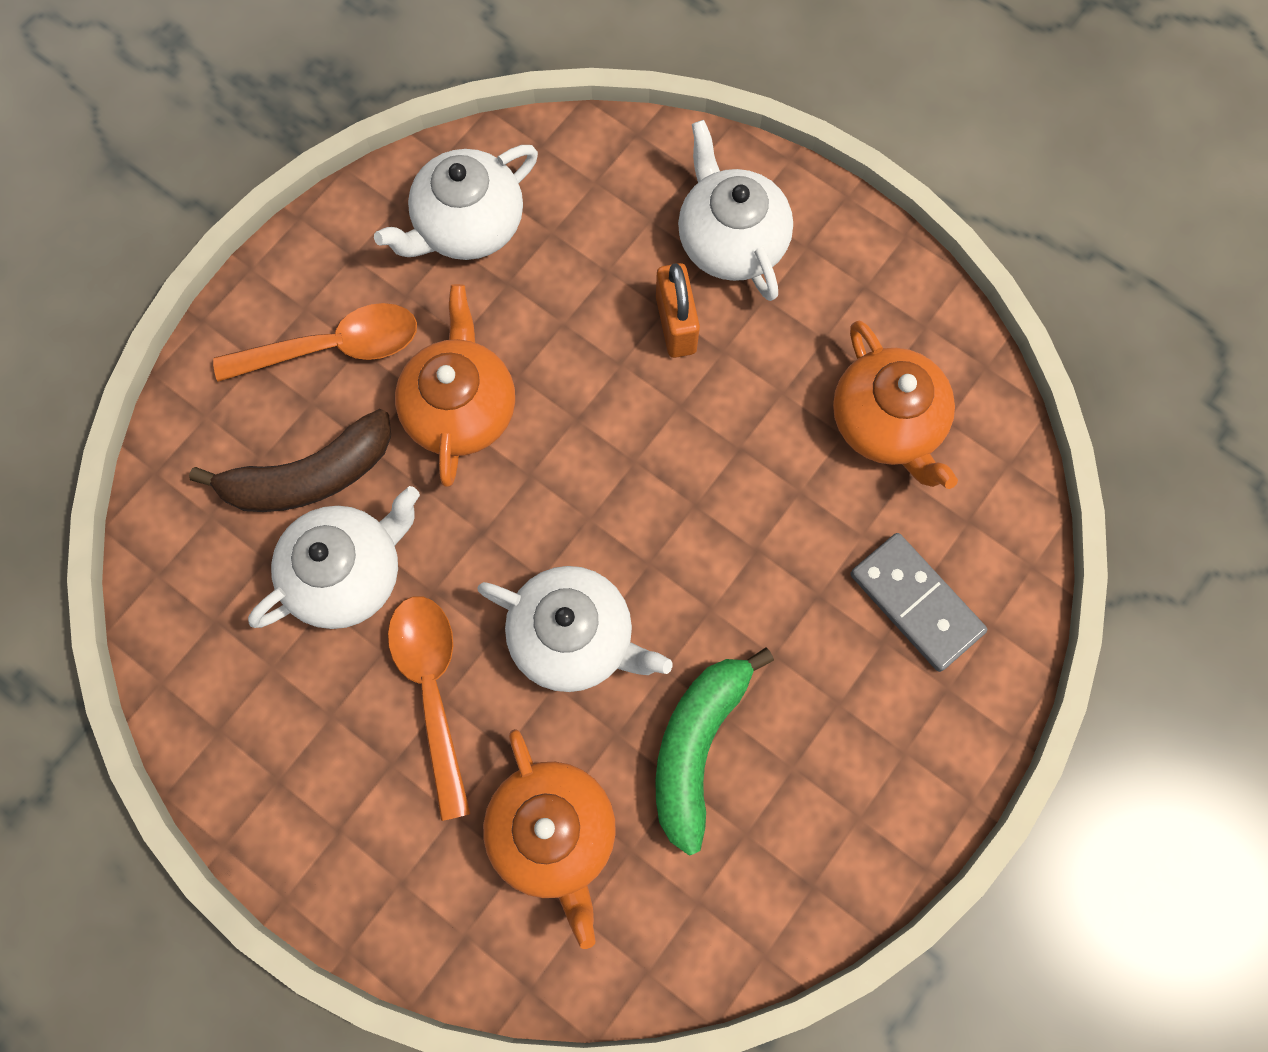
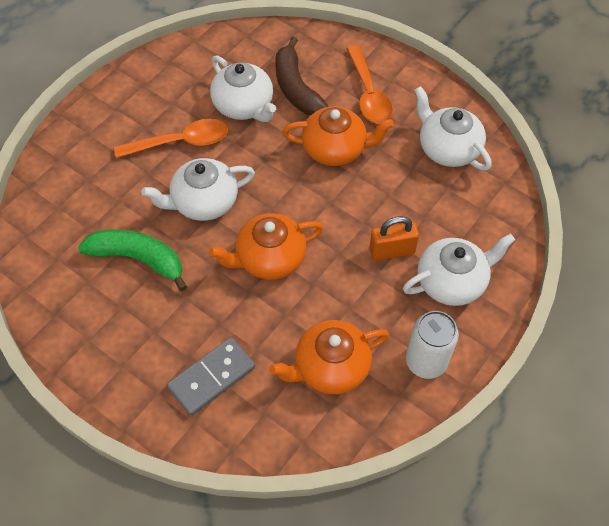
camera: 90 degrees right, 15 degrees down
white teapot [477,566,673,692] -> white teapot turned 45 degrees clockwise [141,158,255,221]
orange teapot [483,729,616,949] -> orange teapot moved to [209,213,324,280]
none -> white can [406,311,459,379]

